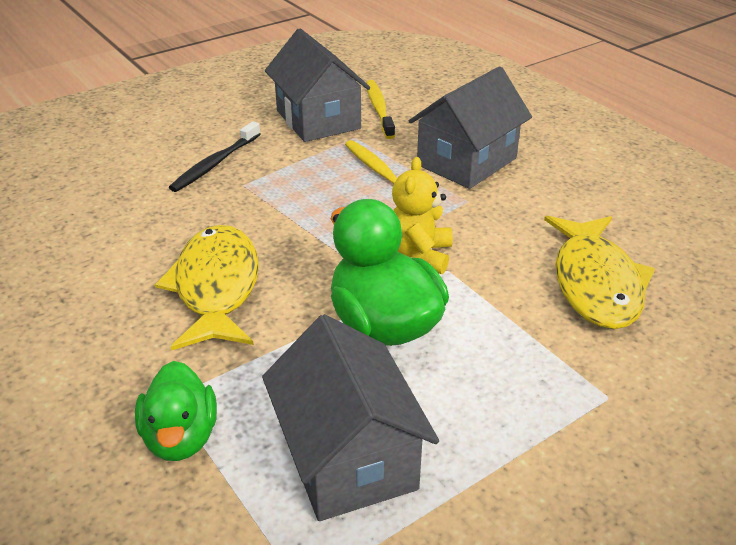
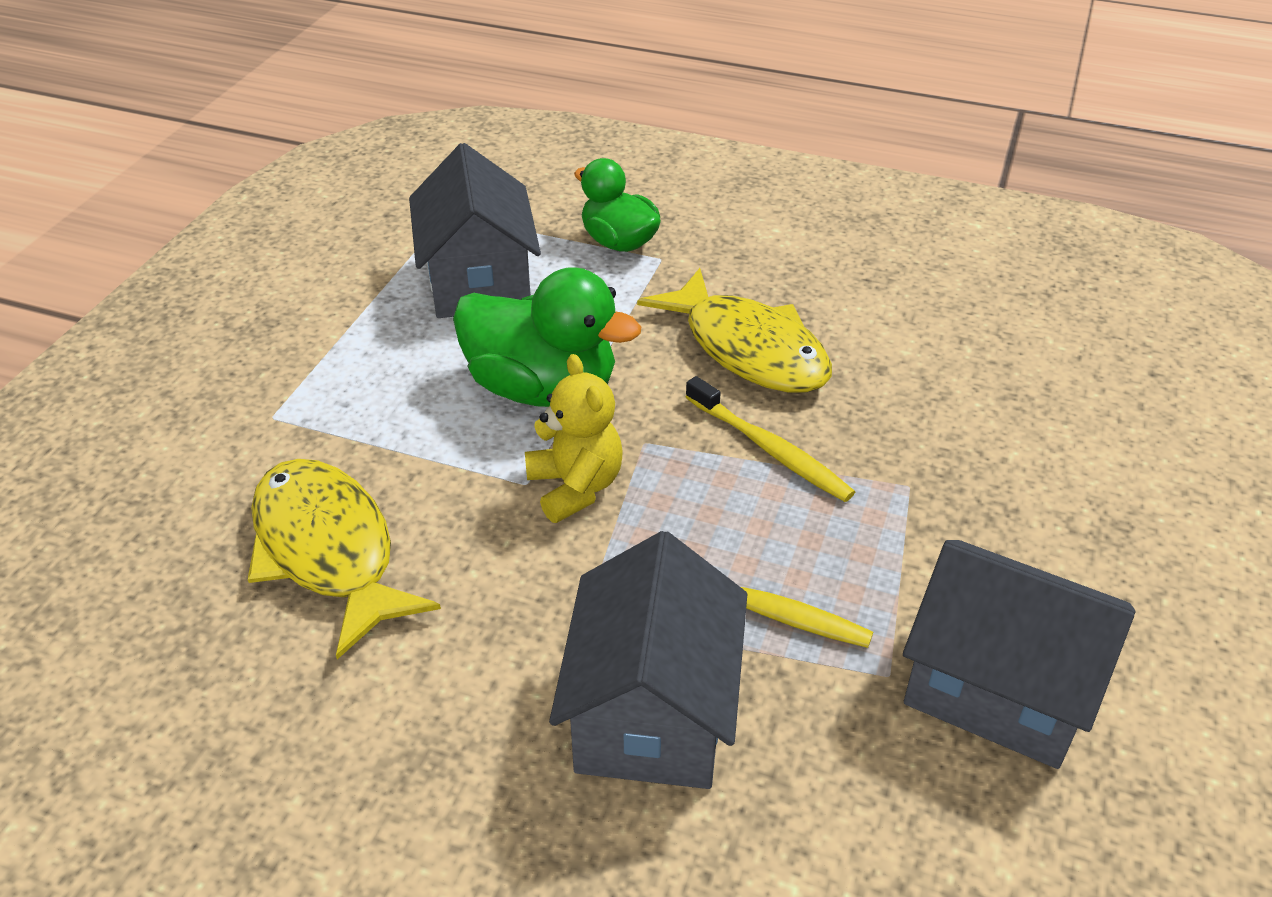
camera: 145 degrees right, 5 degrees up
black toothbrush [169,121,261,192] -> none
grey house [262,314,439,521] -> grey house turned 45 degrees clockwise [409,143,541,318]
yellow toothbrush [366,80,395,139] -> yellow toothbrush moved to [686,376,855,502]

